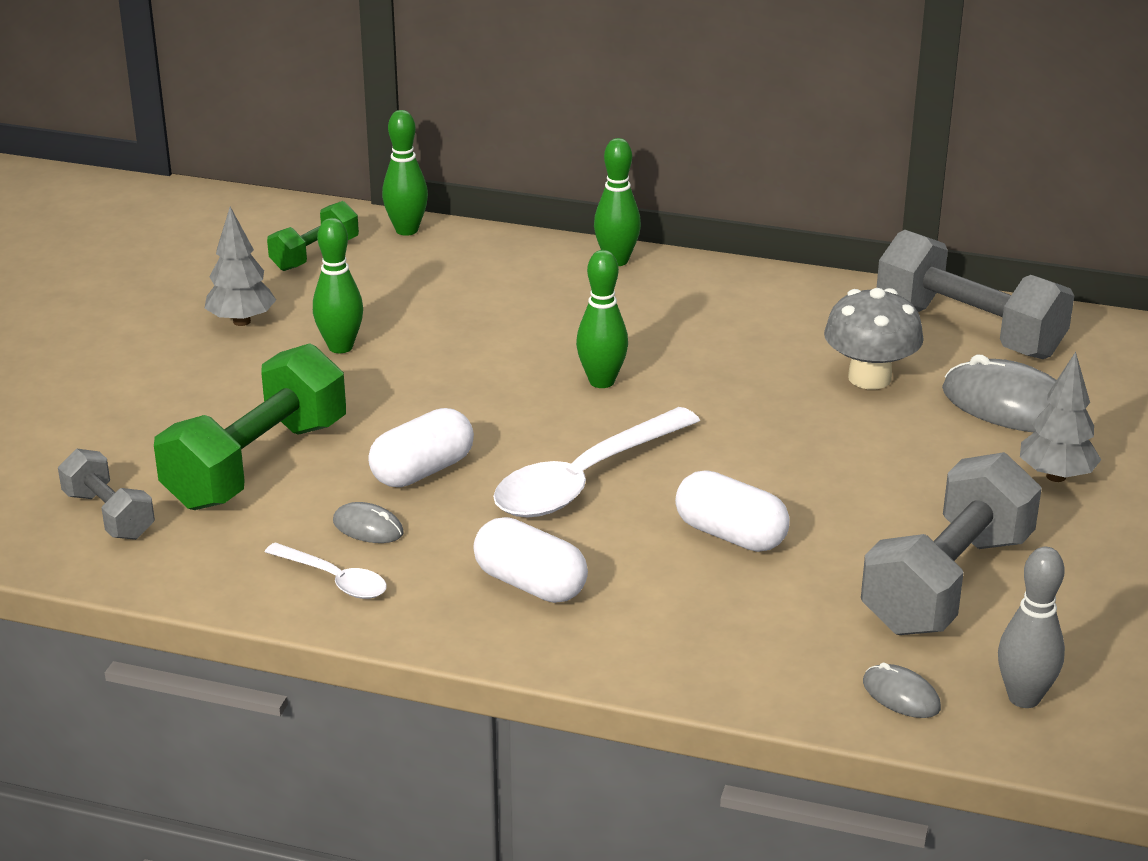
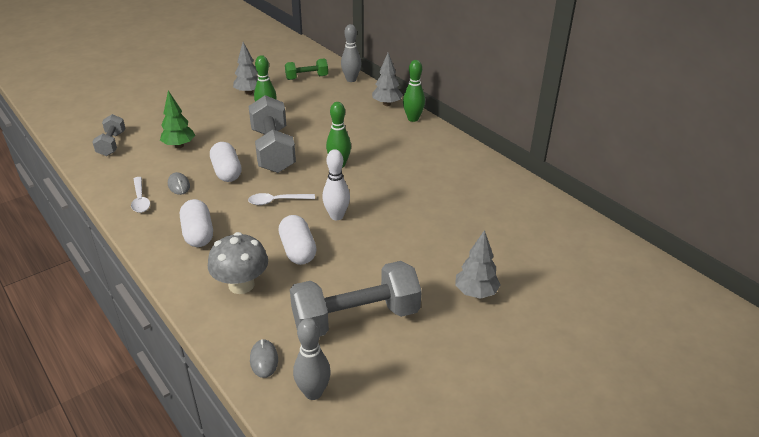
camera: 35 degrees right, 5 degrees up
green dumbbell [154,343,346,510] -> green tree [160,90,195,148]
white capsule [368,408,474,487] -> white capsule turned 75 degrees clockwise [210,142,242,182]
green bowling pin [382,110,428,236] -> grey bowling pin [341,24,361,82]
white spoon [493,407,700,518] -> white spoon [248,193,315,205], size x0.52
grey mushroom [824,288,924,389] -> grey mushroom moved to [208,232,268,294]
grey dumbbell [877,230,1074,359] -> grey dumbbell moved to [248,95,296,173]
grey mouse [942,355,1056,432] -> none
none -> white bowling pin [322,149,350,220]
none -> grey tree [372,53,403,106]

